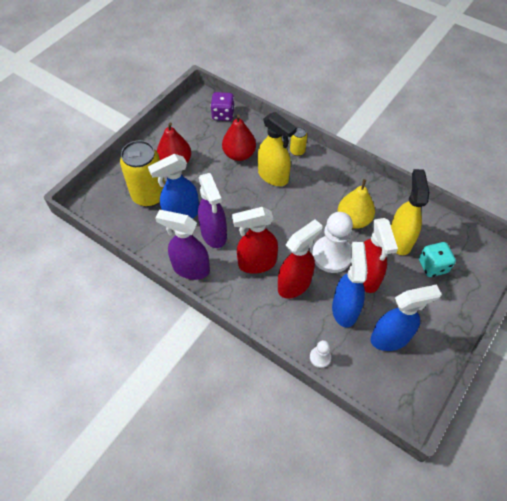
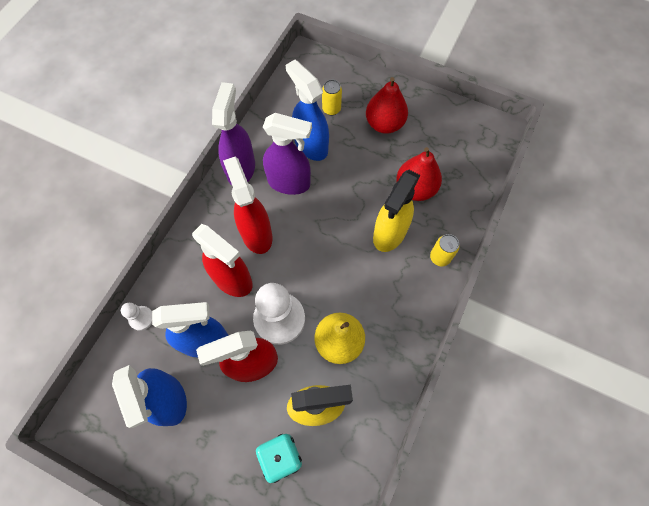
camera: 80 degrees right, 10 degrees up
yellow can [120,140,165,207] -> yellow can [322,80,342,116], size x0.46
purple spray bottle [198,173,227,248] -> purple spray bottle turned 135 degrees counterclockwise [263,113,312,195]
purple dice [210,92,235,121] -> none

